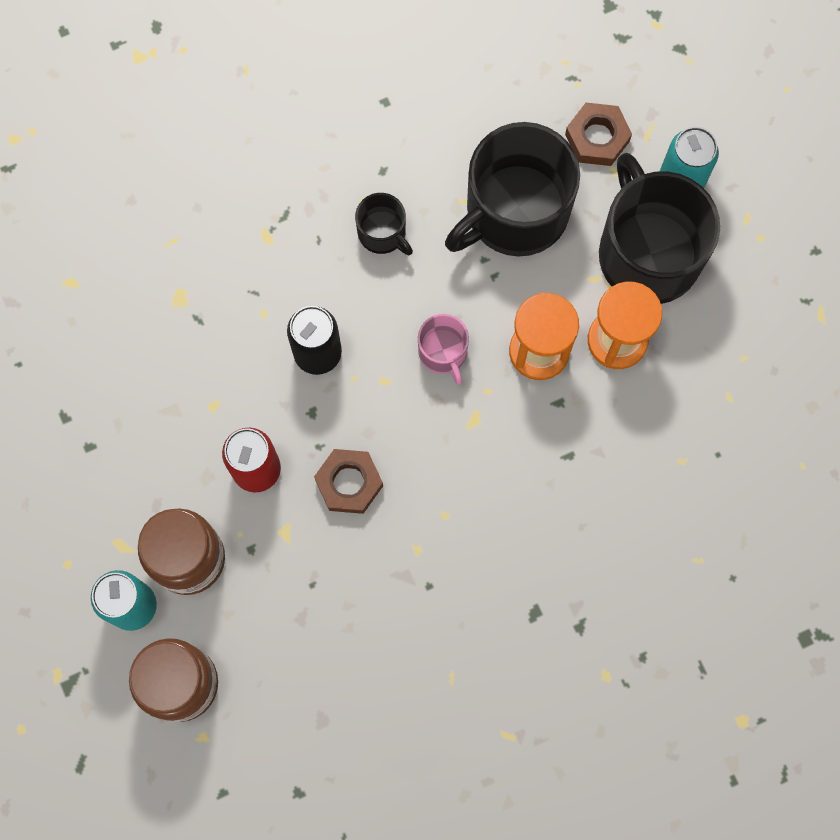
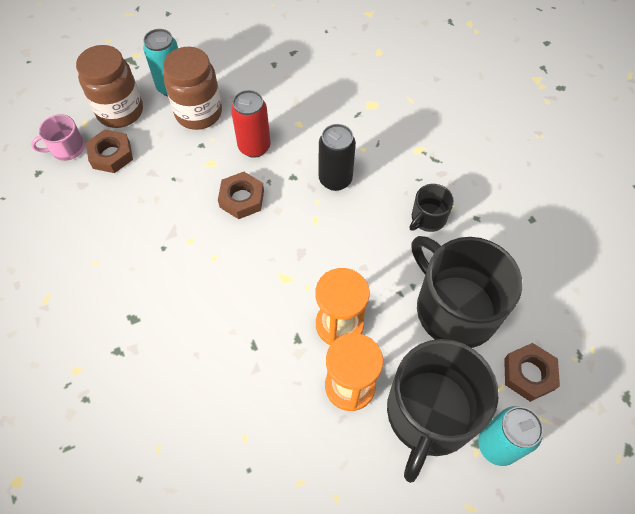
camera: 90 degrees right, 15 degrees down
pink mug [418,314,469,385] -> pink mug moved to [31,114,85,161]
black mug [599,153,720,304] -> black mug turned 135 degrees clockwise [387,339,499,483]
none -> brown nut [86,129,133,173]

